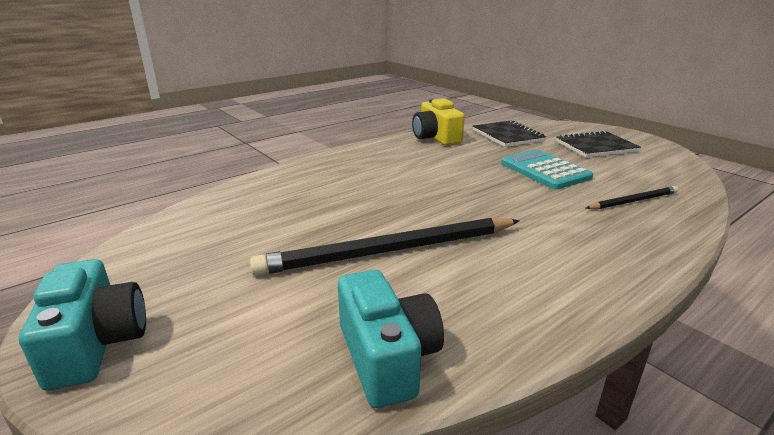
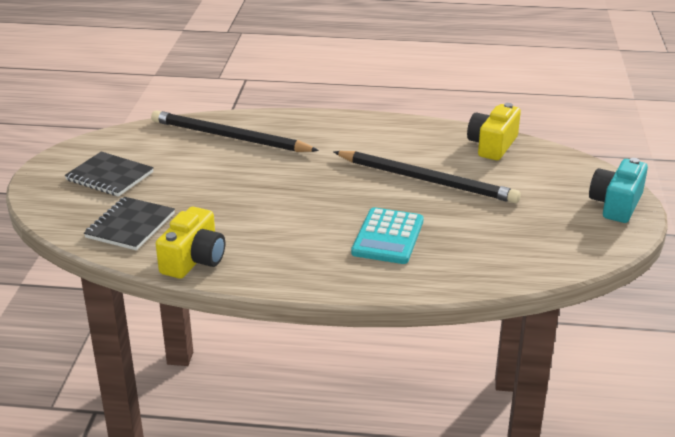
camera: 135 degrees left, 5 degrees up
turquoise camera [338,270,444,408] -> yellow camera [467,103,521,160]
turquoise calculator [501,150,593,189] -> turquoise calculator moved to [351,207,424,264]
black pencil [586,186,678,209] -> black pencil [151,110,319,152], size x1.99

